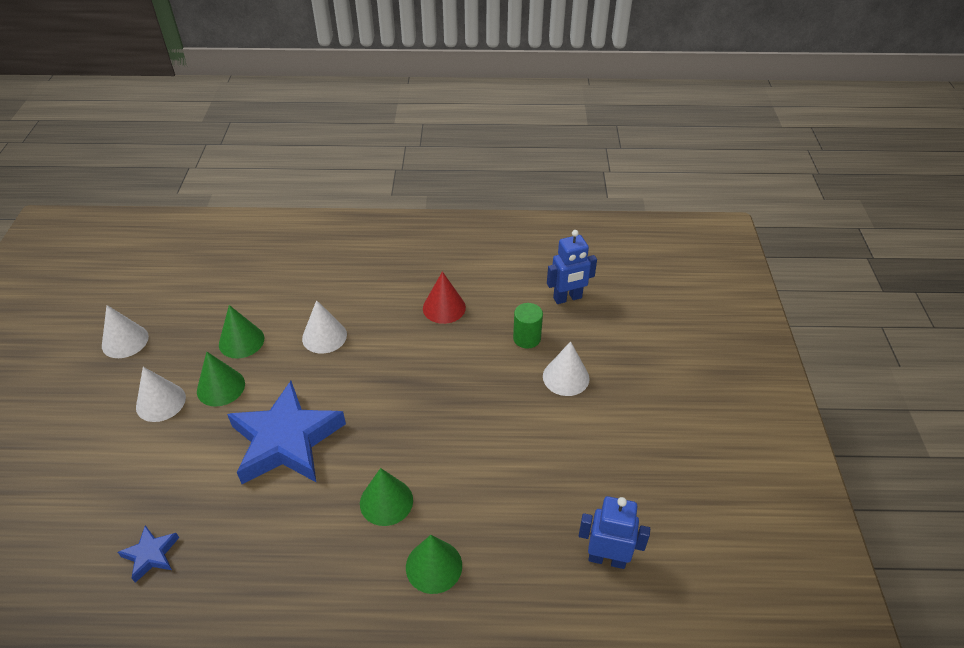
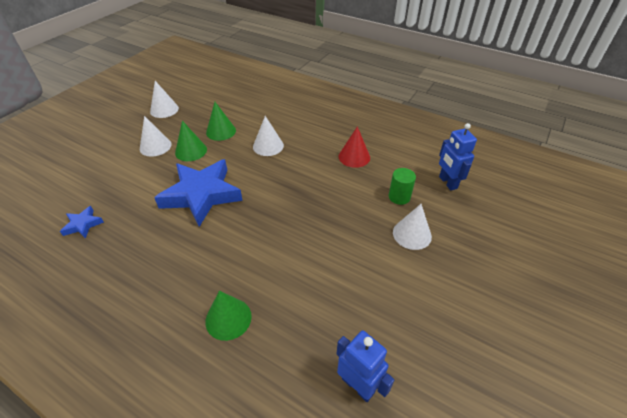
camera: 30 degrees right, 0 degrees up
green cone [360,468,413,526] -> none
blue robot [547,230,597,304] -> blue robot turned 60 degrees clockwise [439,123,477,190]

